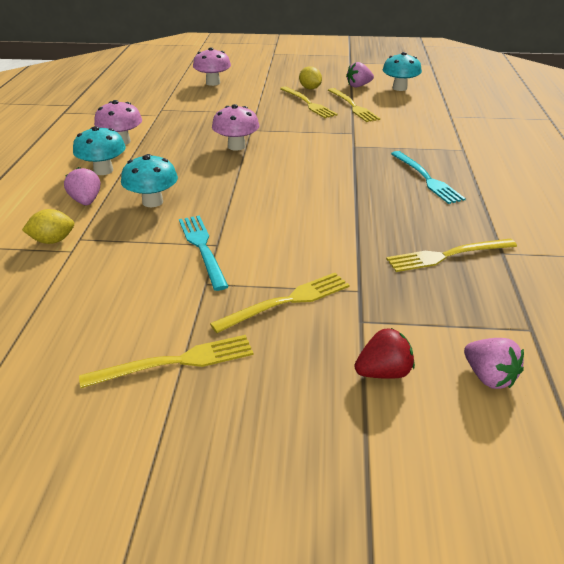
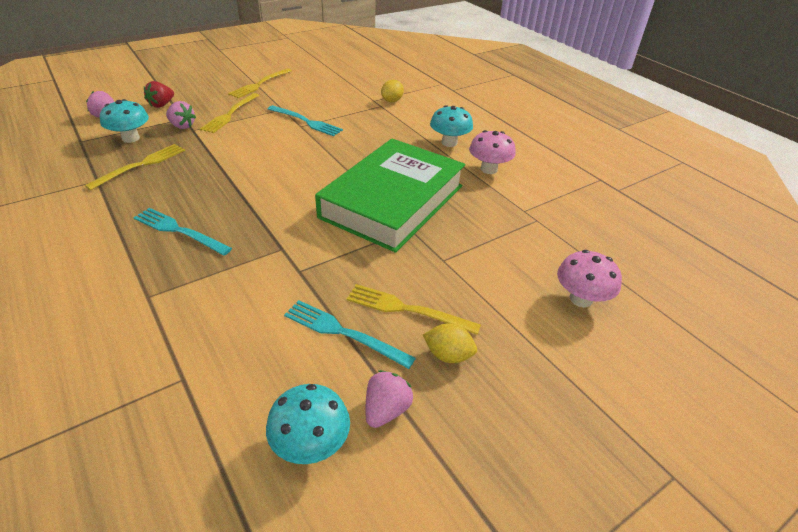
camera: 140 degrees right, 5 degrees up
pink strawberry [64,167,100,205] -> pink strawberry moved to [166,101,196,129]
turquoise mushroom [121,154,178,207] -> turquoise mushroom moved to [100,99,149,143]
pink mushroom [212,104,259,150] -> green book [315,138,465,253]
yellow fork [328,88,380,122] -> turquoise fork [284,300,416,369]

